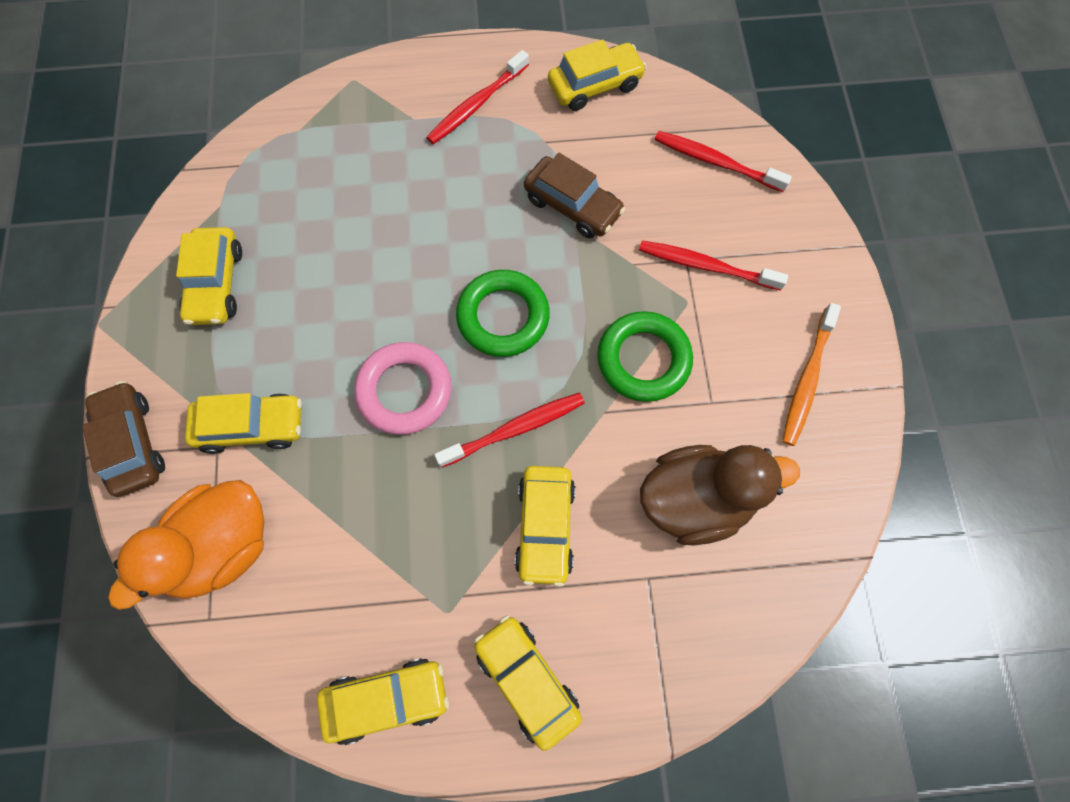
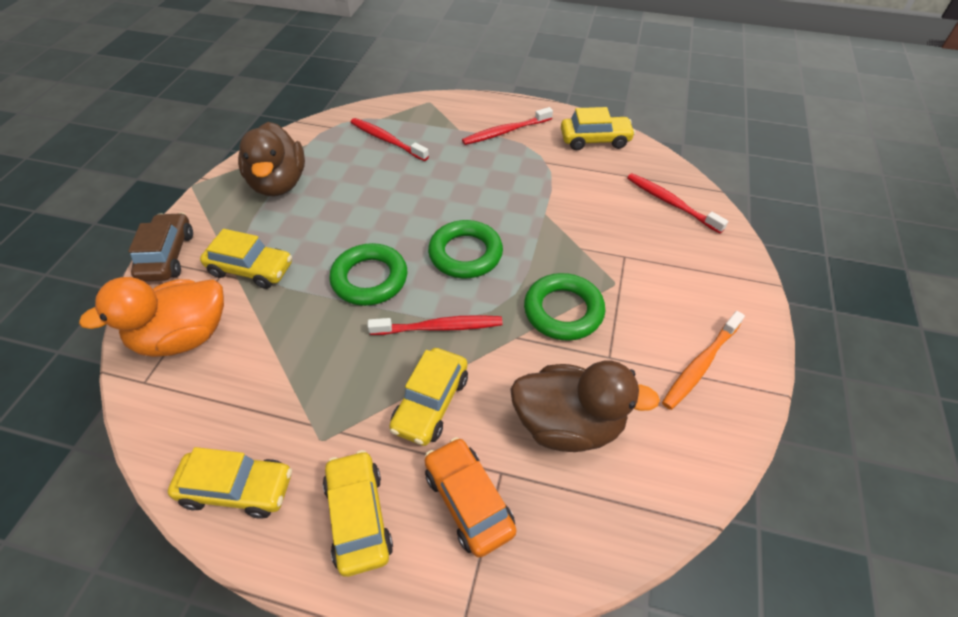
camera: 20 degrees right, 20 degrees down
yellow car [176,227,242,325] -> brown duck [238,122,305,196]
pink ring [354,342,451,435] -> green ring [329,243,407,306]
brown car [524,153,625,238] -> none
red toothbrush [639,240,788,291] -> red toothbrush moved to [350,118,429,161]
none -> orange car [424,437,517,557]

